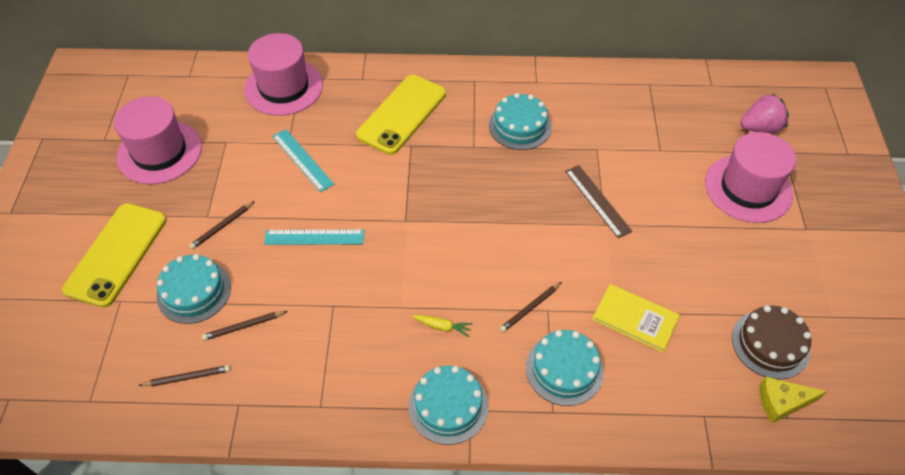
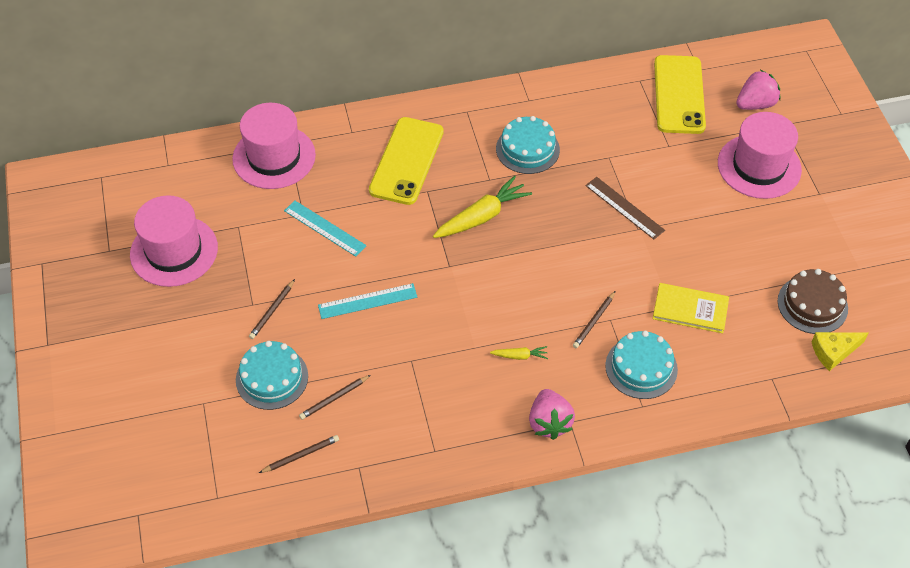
camera: 15 degrees left, 0 degrees up
yellow phone [62,203,167,308] -> yellow phone moved to [654,55,706,134]
turquoise cake [409,366,488,445] -> pink strawberry [529,389,575,440]
none -> yellow carrot [433,176,532,238]

